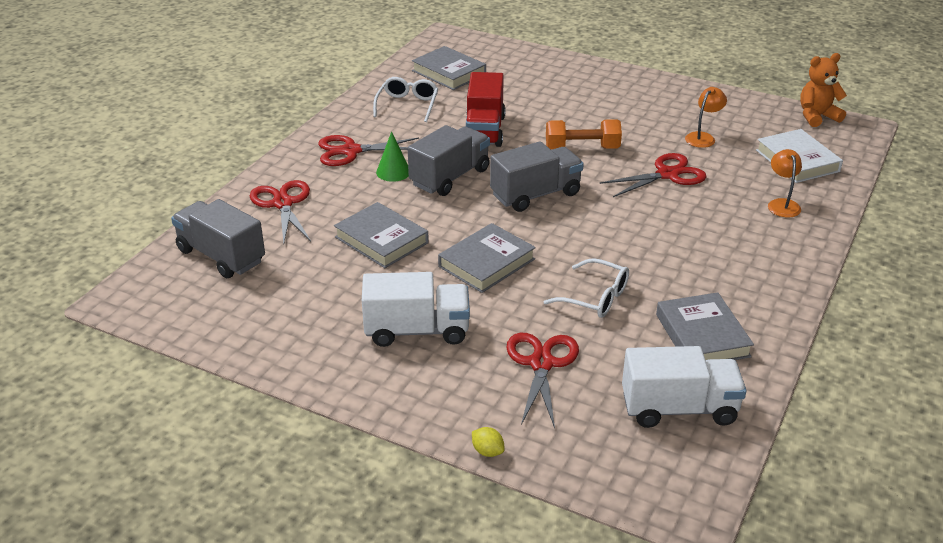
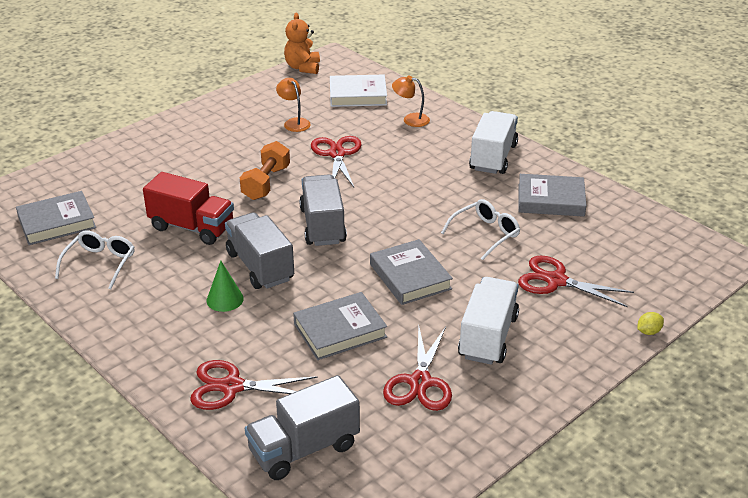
camera: 70 degrees left, 0 degrees up
red scissors [319,135,419,166] -> red scissors moved to [383,327,452,411]
white glasses [373,77,438,122] -> white glasses turned 75 degrees clockwise [55,230,134,289]
white truck [622,346,747,428] -> white truck moved to [469,111,518,174]

